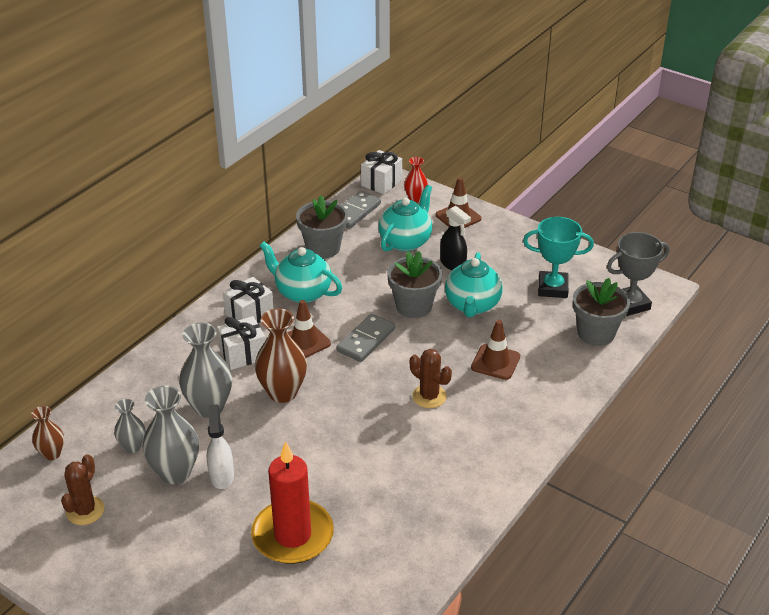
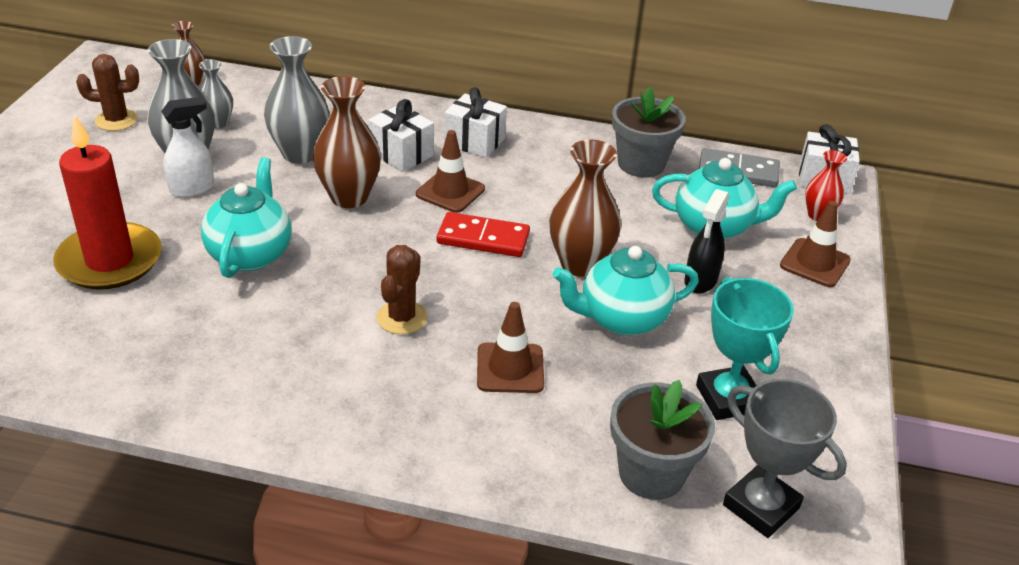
camera: 65 degrees right, 0 degrees up
turquoise teapot [259,241,342,303] -> turquoise teapot moved to [201,157,292,278]
grey domino [336,314,395,362] -> red domino [437,212,530,257]
grey flower pot [387,251,442,318] -> brown vase [549,140,621,277]

